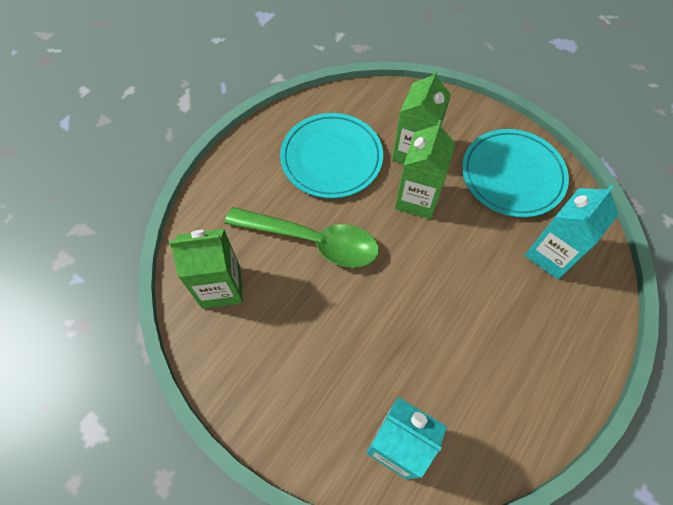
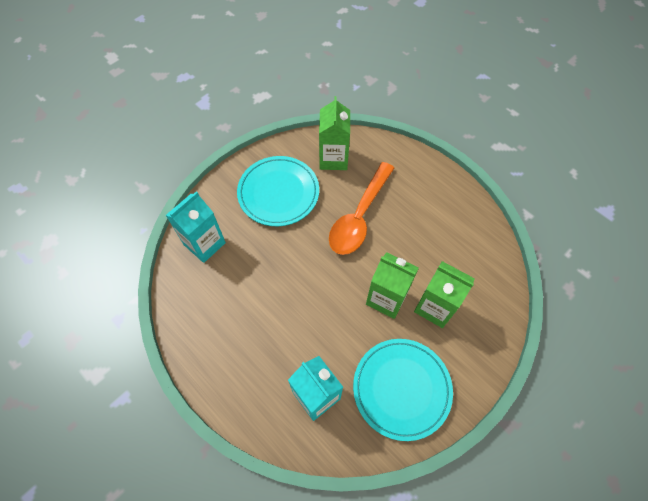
camera: 100 degrees right, 0 degrees up
green spoon [225,207,379,268] -> orange spoon [329,162,394,255]
turquoise plate [280,113,383,198] -> turquoise plate moved to [237,156,319,226]

